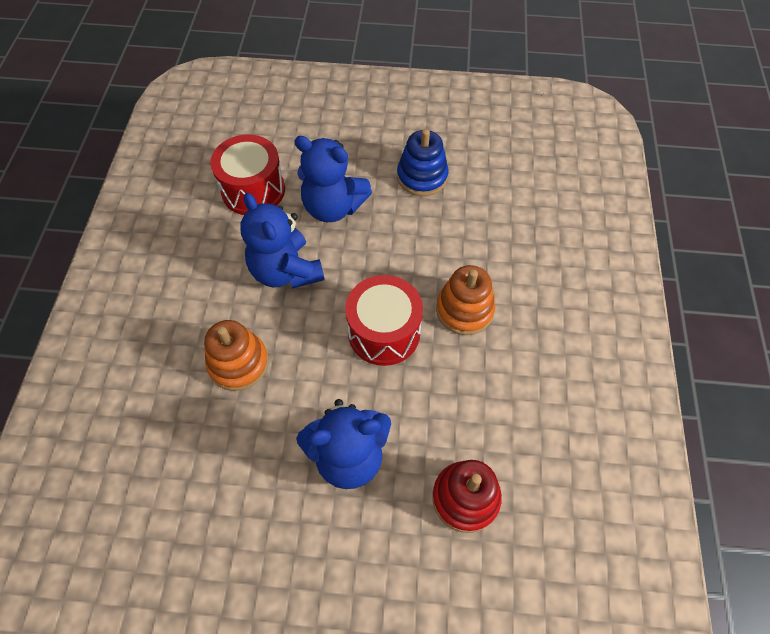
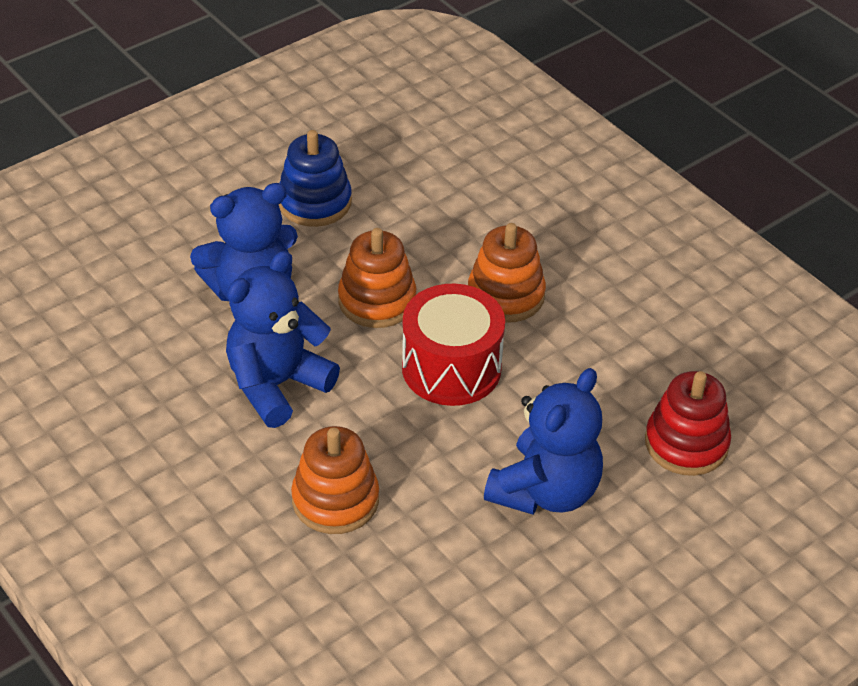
camera: 45 degrees left, 15 degrees down
red drum [211,135,285,215] -> none
blue teddy bear [240,193,325,289] -> blue teddy bear turned 120 degrees clockwise [226,251,340,428]
none -> orange stacking toy [338,228,416,328]

